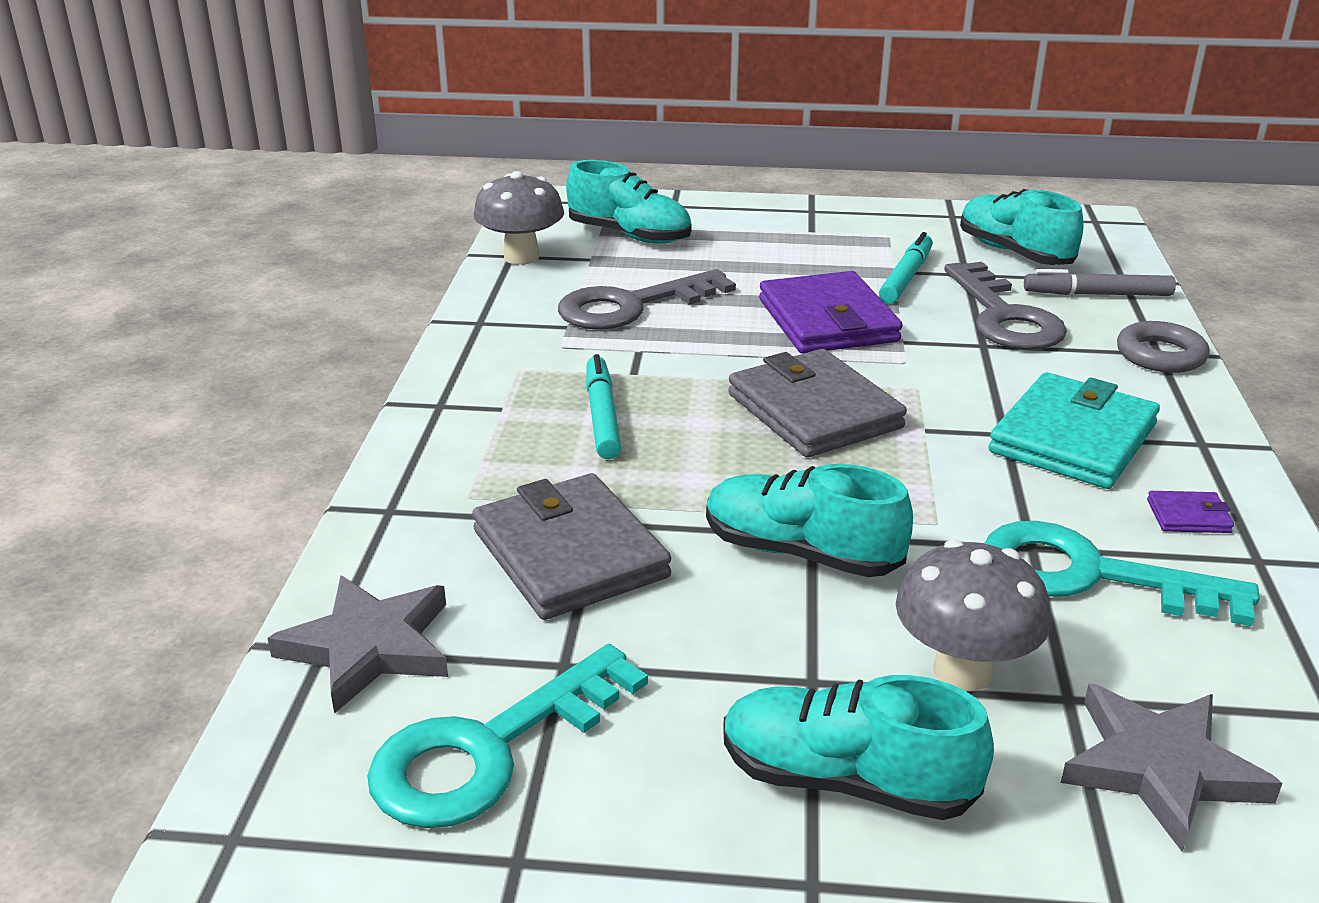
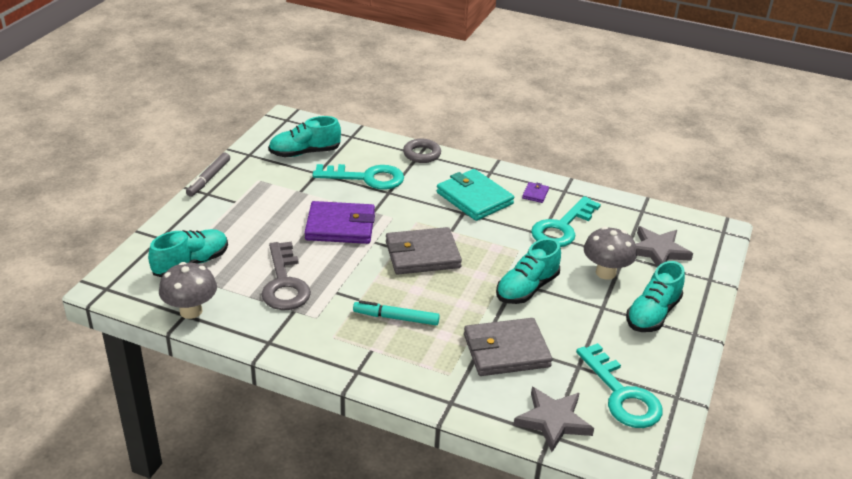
camera: 75 degrees left, 5 degrees up
turquoise marker [879,232,933,304] -> none
grey key [944,262,1067,350] -> turquoise key [312,164,404,190]
grey marker [1024,269,1176,296] -> grey marker moved to [186,153,230,197]

